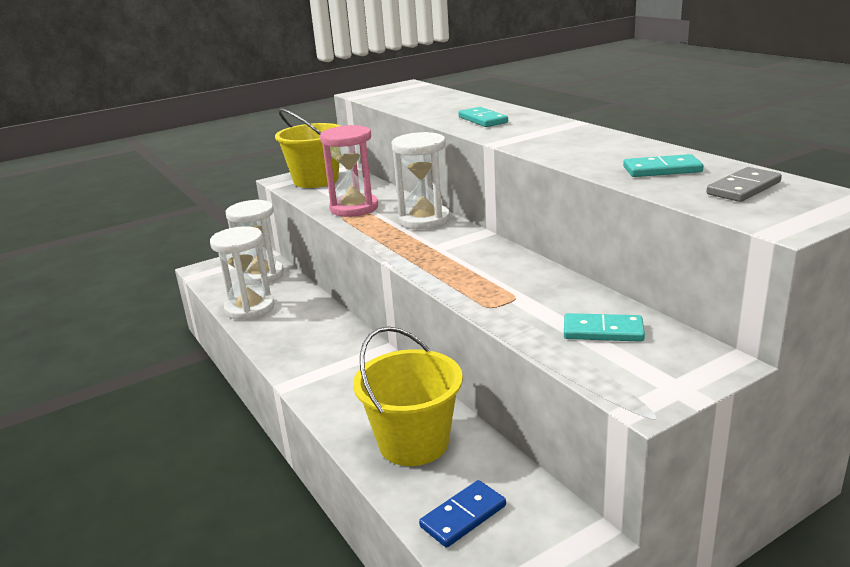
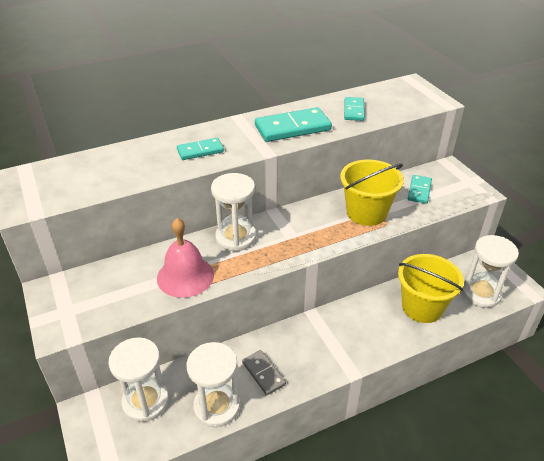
camera: 85 degrees left, 15 degrees up
yellow bucket [275,108,340,188] -> yellow bucket moved to [340,159,404,226]
pink hourglass [320,125,378,217] -> pink bell [157,218,214,298]
blue domino [419,480,506,548] -> white hourglass [462,235,519,308]
grey domino [706,167,782,202] -> grey domino moved to [242,350,286,395]
none -> turquoise domino [255,107,332,142]

